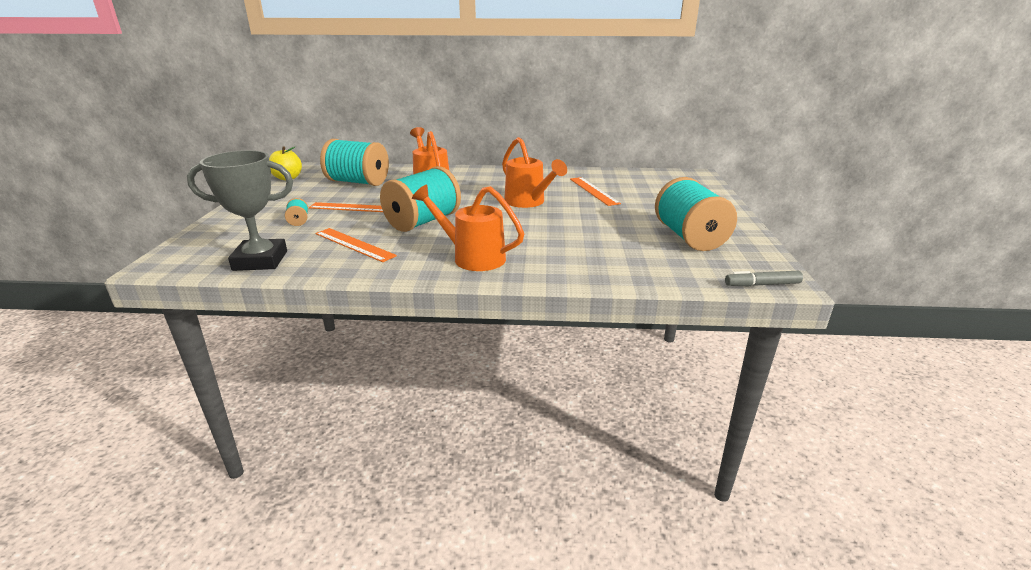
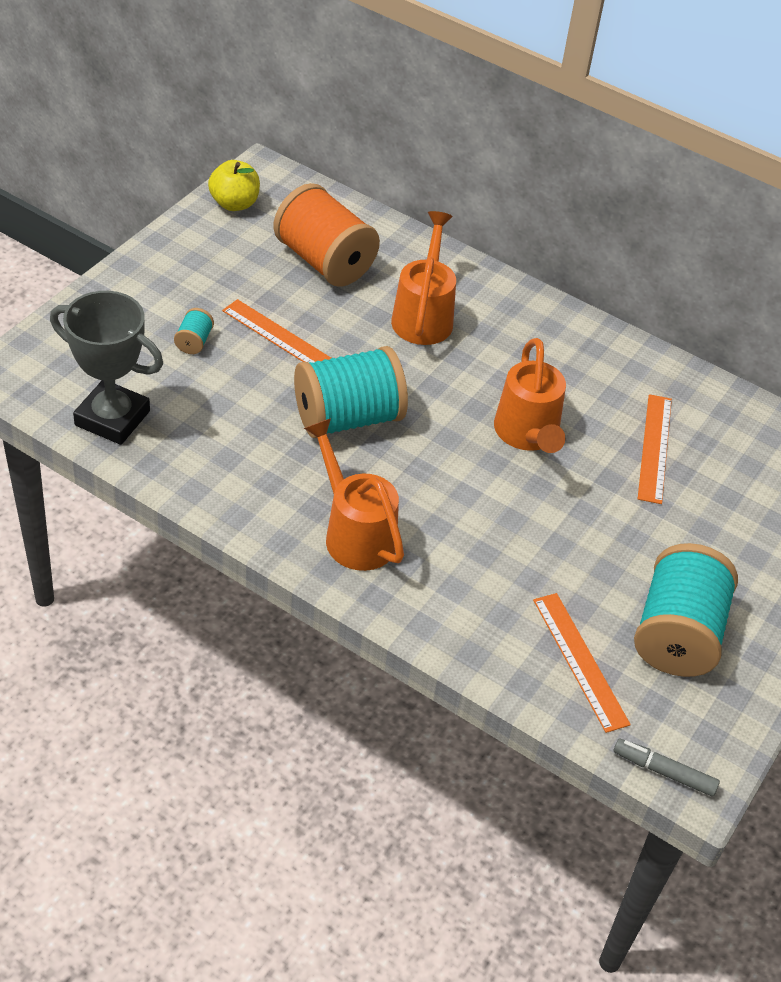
camera: 25 degrees right, 20 degrees up
orange ruler [315,228,397,262] -> orange ruler moved to [533,593,631,733]
turquoise spool [320,139,389,186] -> orange spool [273,183,380,287]

